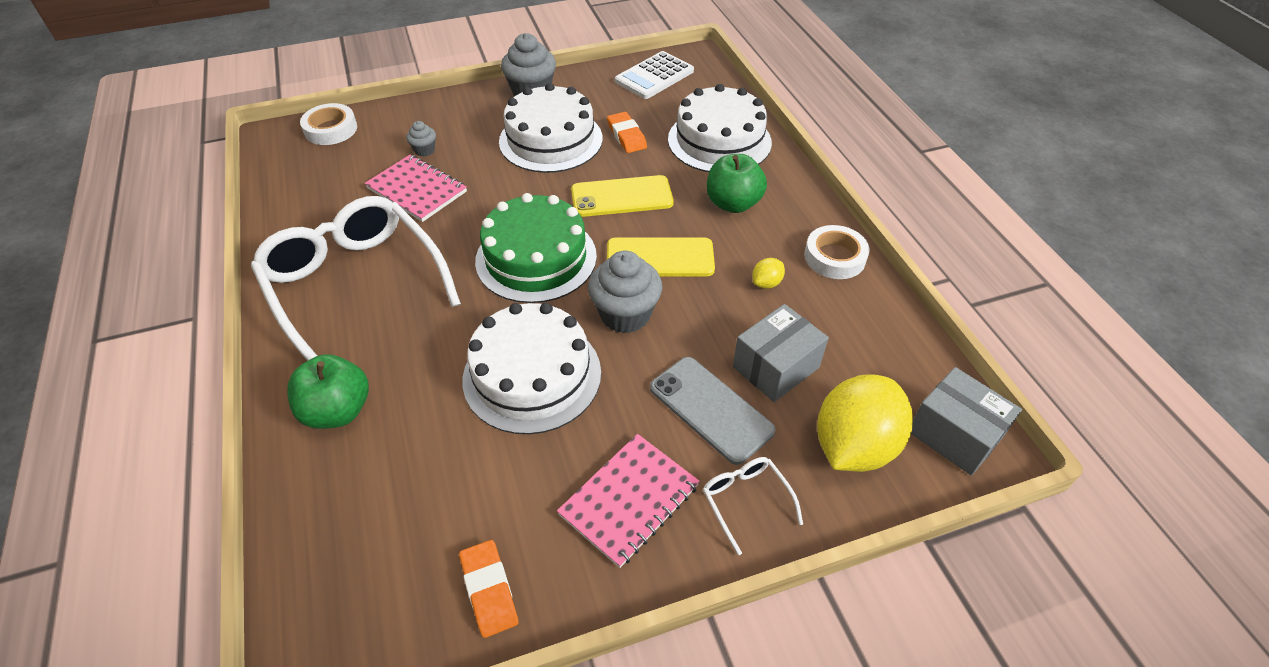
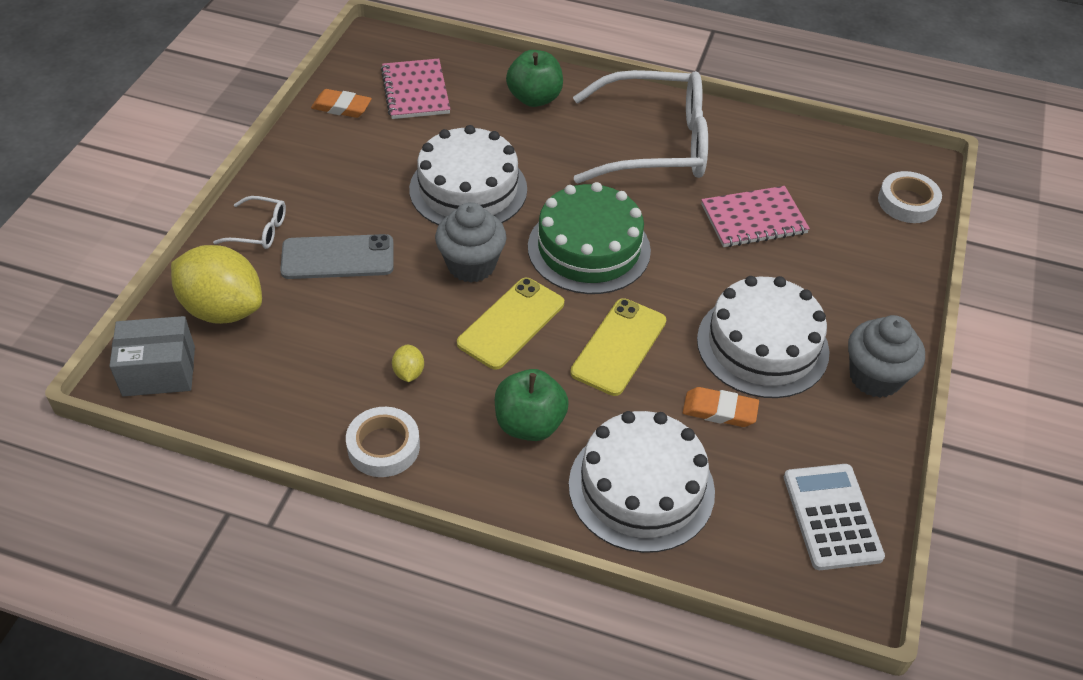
camera: 125 degrees right, 0 degrees up
grey cupcake [406,121,436,156] -> none
pink notebook [557,434,700,568] -> pink notebook moved to [381,59,450,119]
grey box [733,304,829,402] -> none
yellow lemon [817,374,913,472] -> yellow lemon turned 45 degrees counterclockwise [171,245,262,324]

